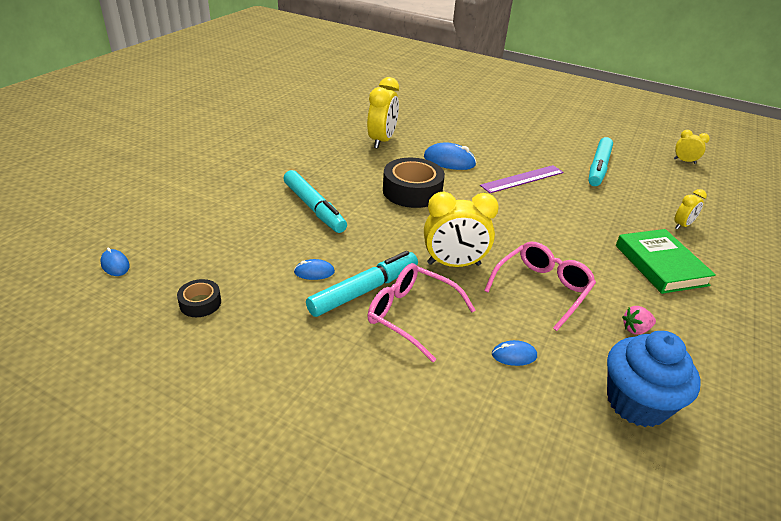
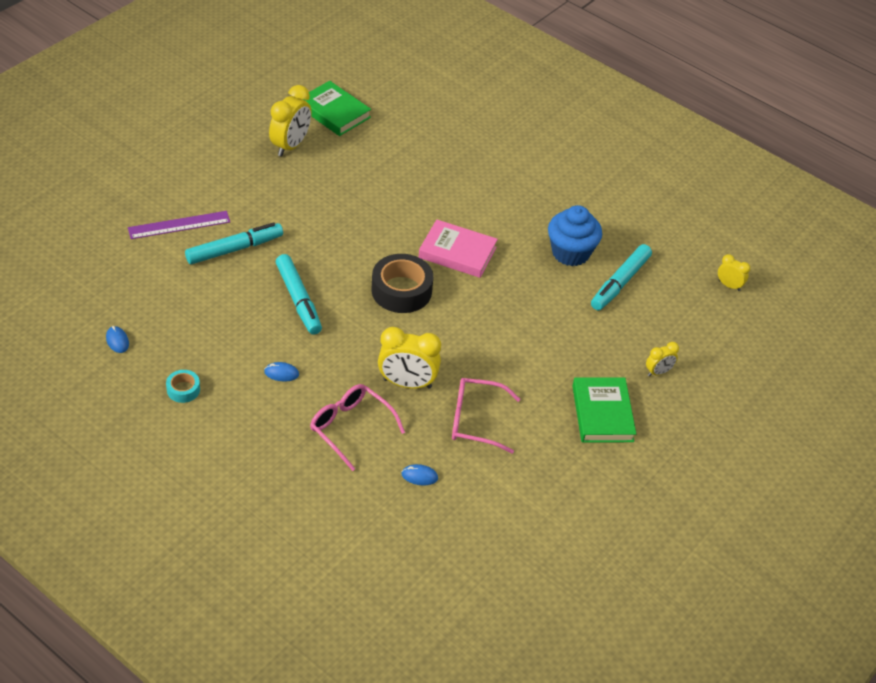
camera: 10 degrees right, 10 degrees up
black tape [177,279,221,317] -> turquoise tape [166,370,200,403]
turquoise marker [306,251,418,317] -> turquoise marker moved to [185,222,283,264]
yellow clock [367,77,399,149] -> yellow clock moved to [269,85,312,157]
blue mouse [424,142,477,170] -> pink book [419,219,498,278]
purple ruler [480,165,564,193] -> purple ruler moved to [128,211,230,239]
pink glasses [484,242,596,331] -> pink glasses turned 135 degrees counterclockwise [452,378,520,454]
blue cupcake [607,331,701,427] -> blue cupcake moved to [548,205,602,266]
pink strawberry [622,306,656,335] -> none
none -> green book [303,81,371,136]

